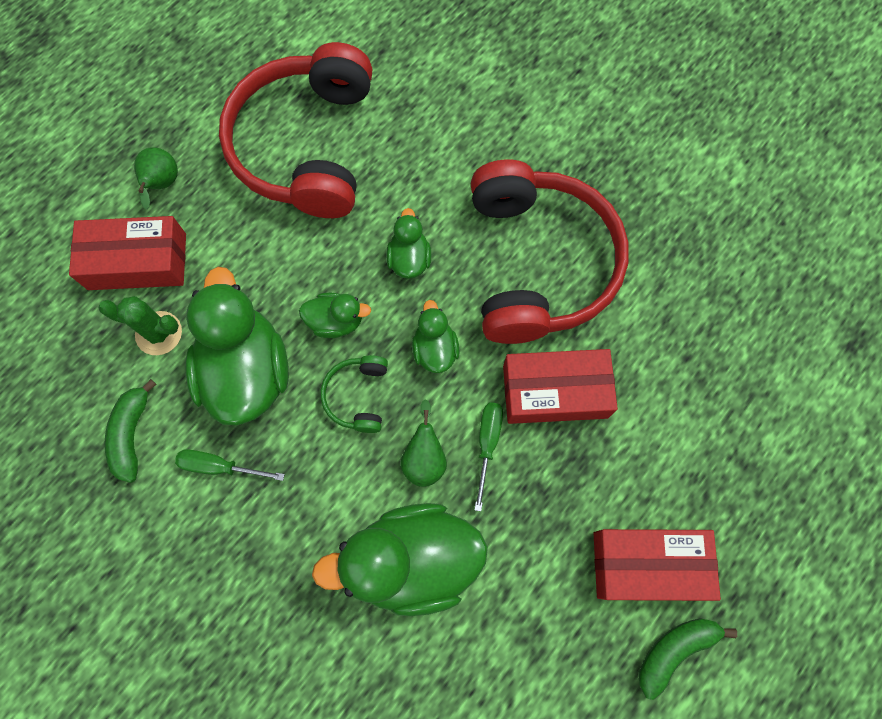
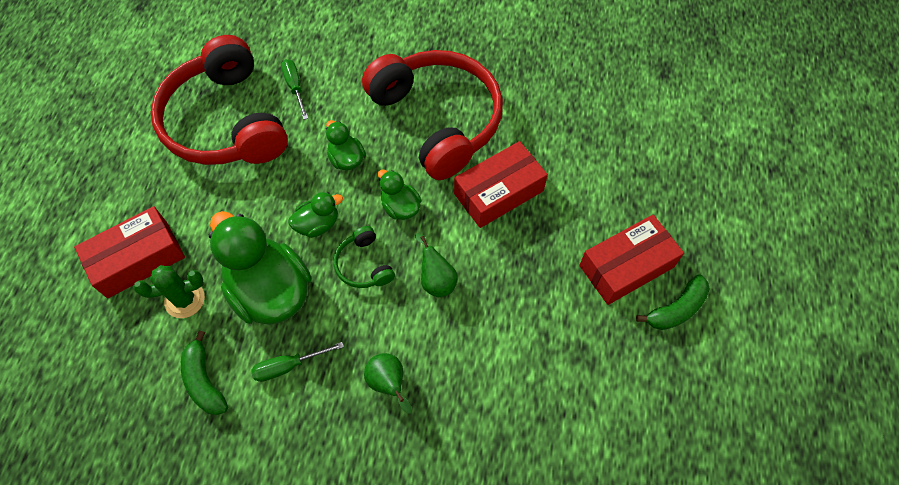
camera: 30 degrees left, 10 degrees down
green pear [134,148,178,209] -> green pear moved to [364,353,412,413]
green duck [312,503,488,616] -> none
green screwdriver [474,403,503,511] -> green screwdriver moved to [281,59,308,120]
green banana [639,618,737,700] -> green banana turned 150 degrees counterclockwise [636,274,710,330]

